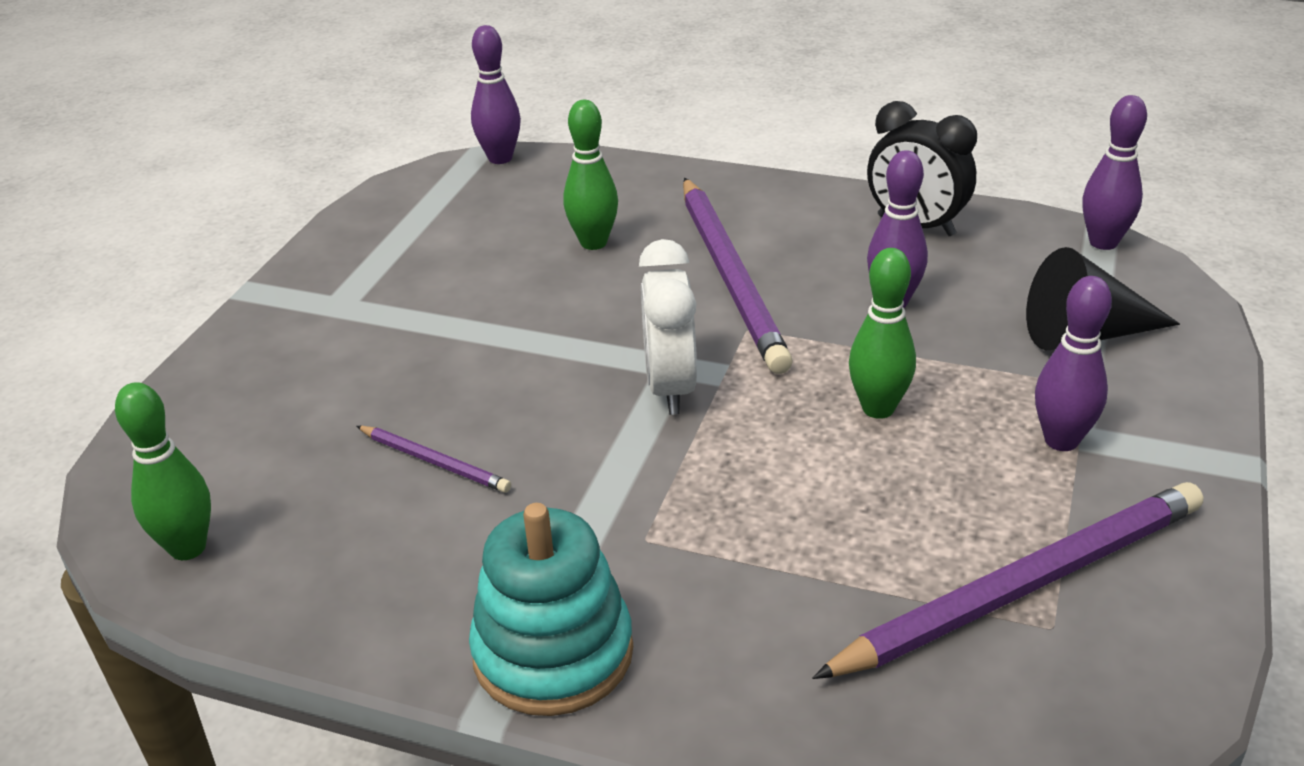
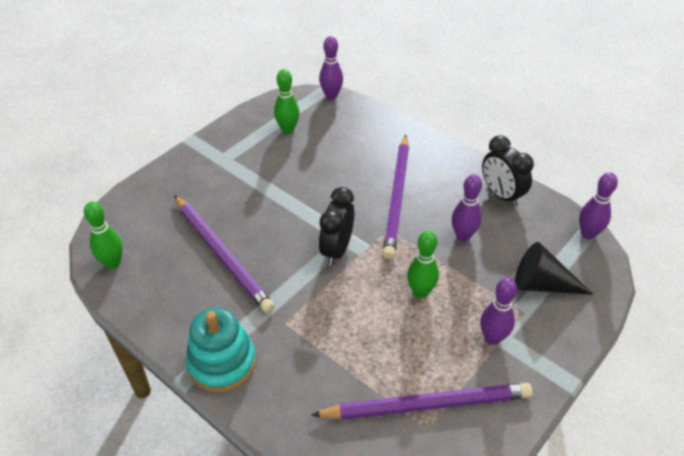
camera: 20 degrees right, 10 degrees up
purple pencil [357,426,511,493] -> purple pencil [174,195,275,313], size x2.19
green bowling pin [563,100,618,250] -> green bowling pin moved to [274,69,299,134]
white clock [639,239,697,415] -> black clock [319,187,354,266]

